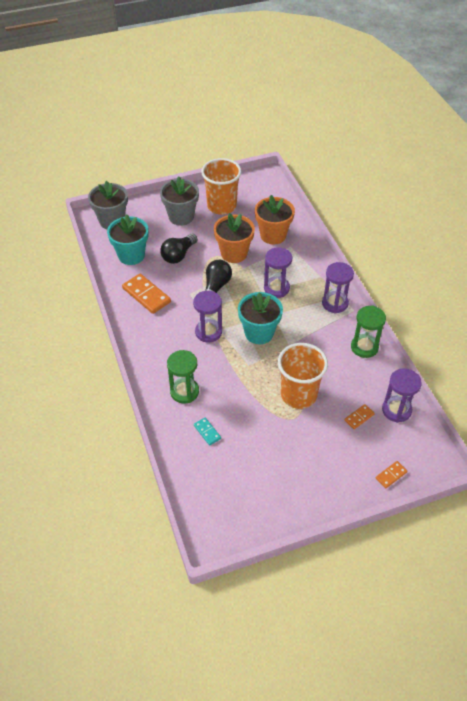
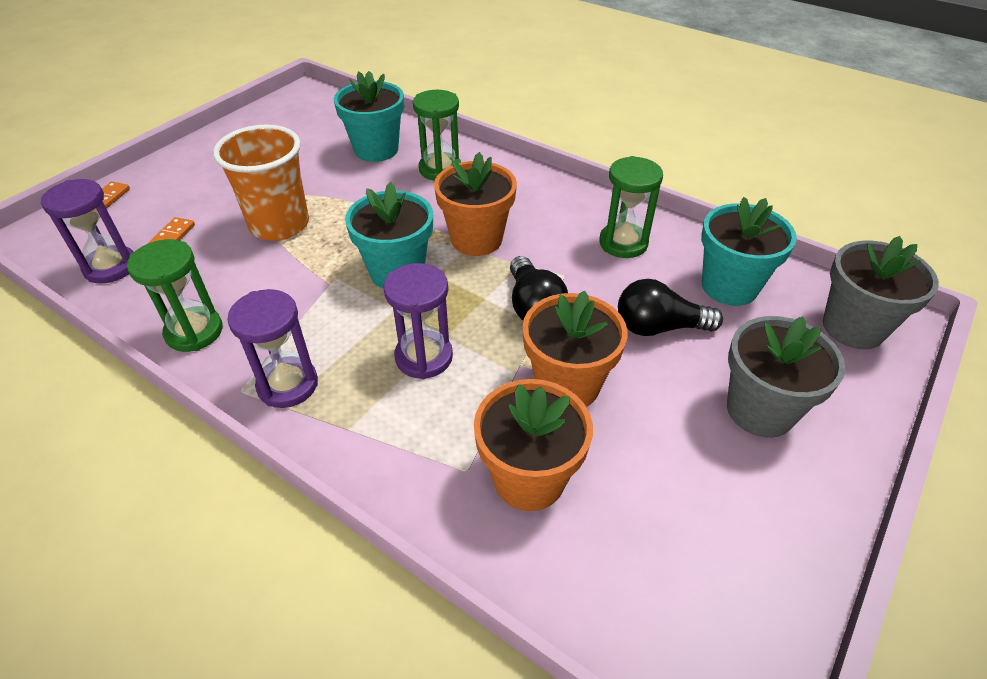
camera: 145 degrees right, 5 degrees down
orange domino [122,274,171,314] -> green hourglass [599,156,663,258]
black light bulb [160,234,197,264] -> black light bulb turned 90 degrees counterclockwise [618,279,723,336]
purple hourglass [193,291,222,342] -> orange flower pot [434,152,517,256]
turquoise domino [194,417,221,445] -> turquoise flower pot [334,71,404,162]
orange cup [201,158,242,215] -> none

